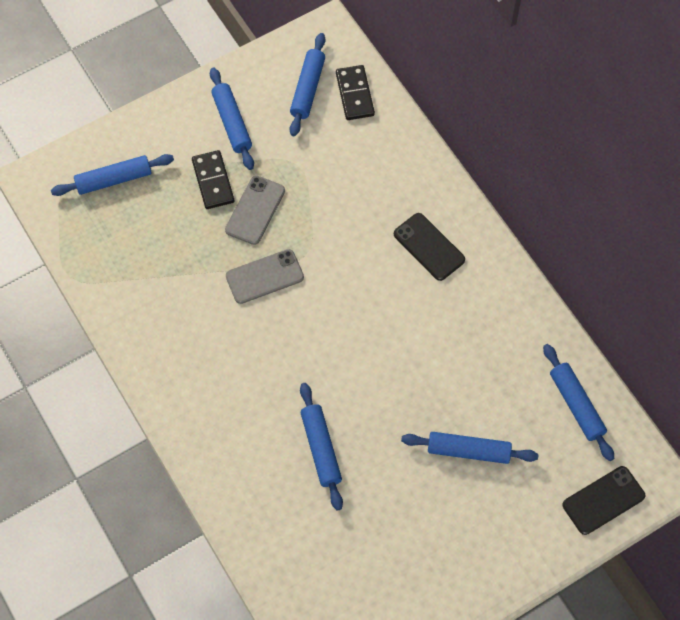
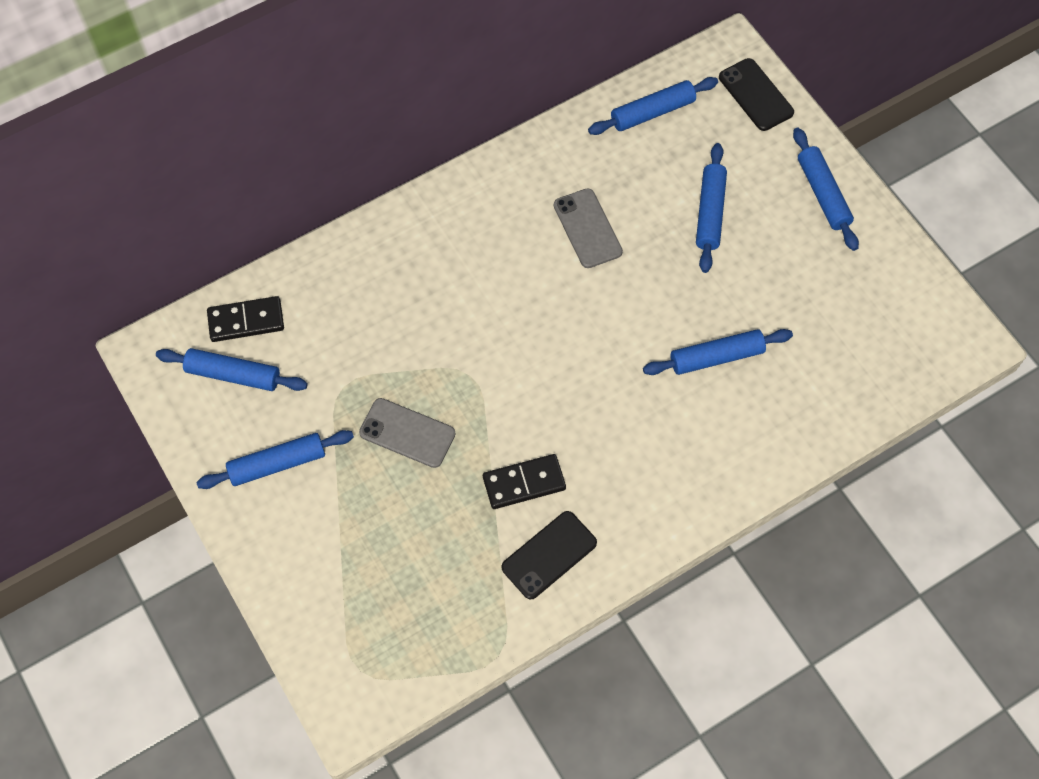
camera: 90 degrees left, 0 degrees up
blue rolling pin [51,154,174,196] -> blue rolling pin moved to [793,128,859,251]
black domino [192,150,234,209] -> black domino moved to [483,454,566,509]
grey phone [226,249,304,304] -> grey phone moved to [554,188,623,268]
black phone [394,213,465,281] -> black phone moved to [502,511,597,600]

